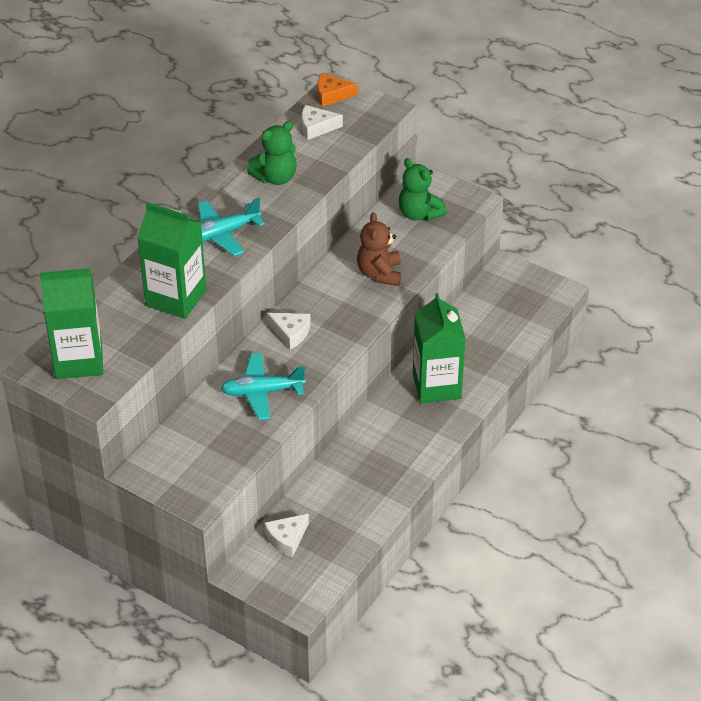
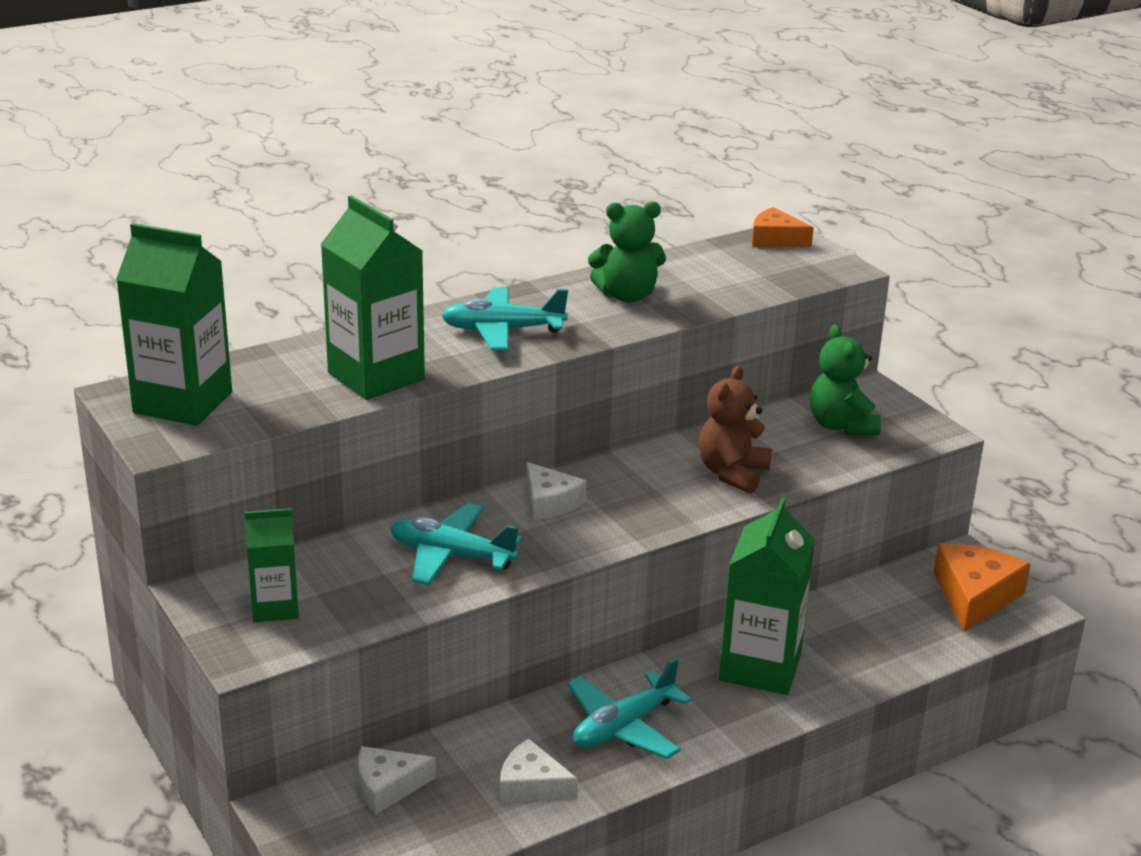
camera: 25 degrees right, 15 degrees down
white cheese [302,105,343,140] -> white cheese moved to [500,739,578,803]
none -> green carton [244,508,299,622]
none -> turquoise plane [567,658,692,759]
none -> orange cheese [933,543,1031,632]

